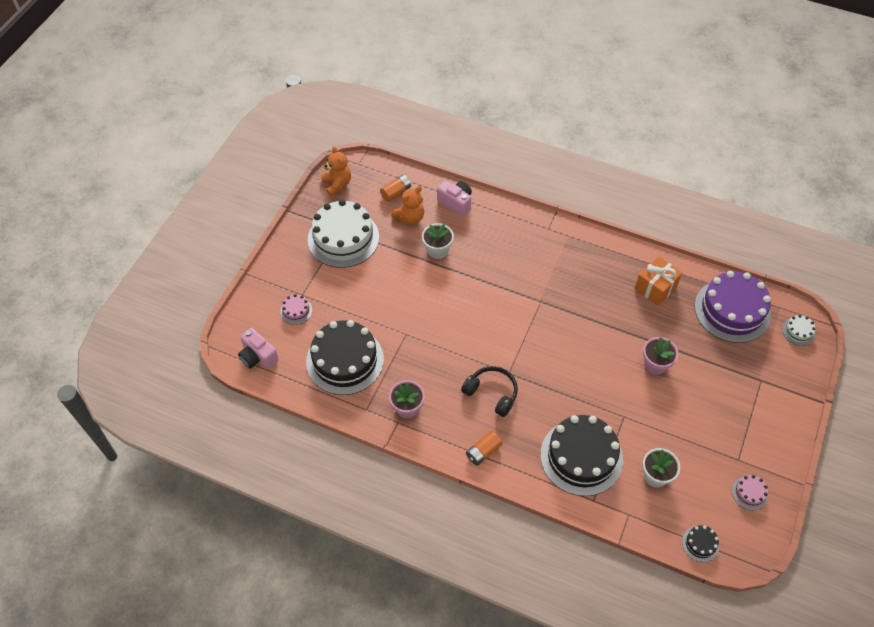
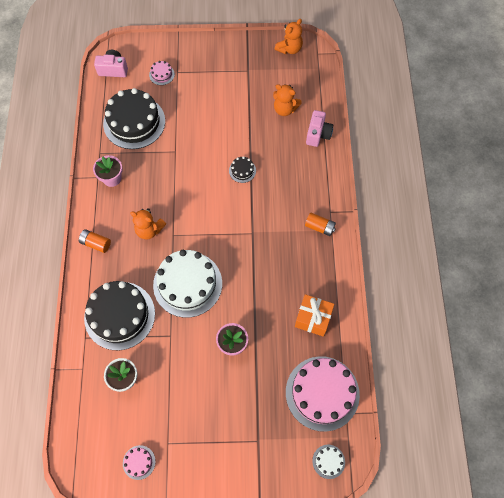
camera: 65 degrees right, 10 degrees up
pink camera [238,328,279,369] -> pink camera turned 75 degrees clockwise [94,50,128,77]
white cake [308,199,379,268] -> white cake moved to [153,250,222,318]
orange battery [380,174,411,202] -> orange battery moved to [305,213,336,236]
white flower pot [422,223,454,259] -> none
black headphones [461,366,518,417] -> orange teddy bear [130,208,166,240]
black cake [682,525,719,562] -> black cake moved to [229,156,256,183]
purple cake [695,271,771,343] -> pink cake [286,356,360,432]

